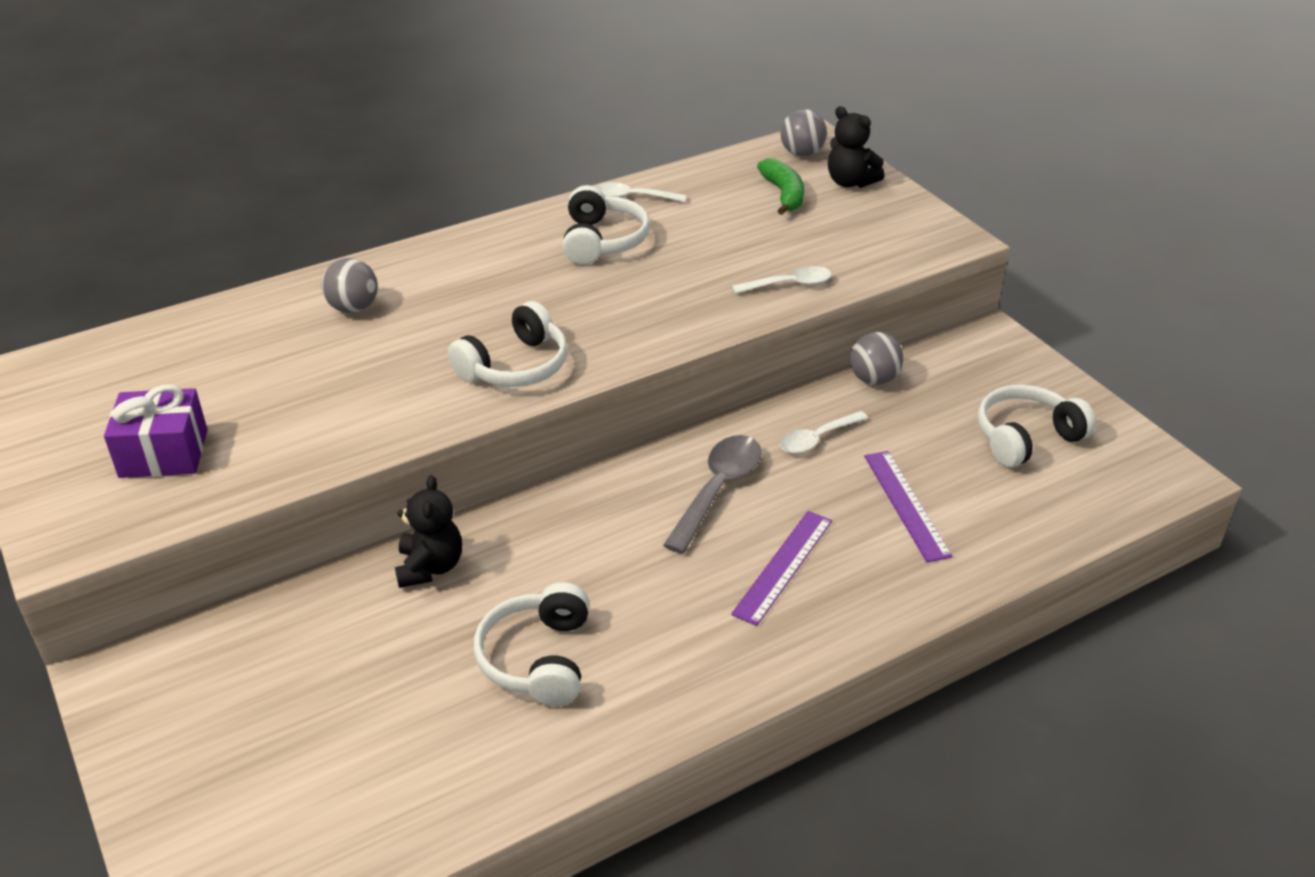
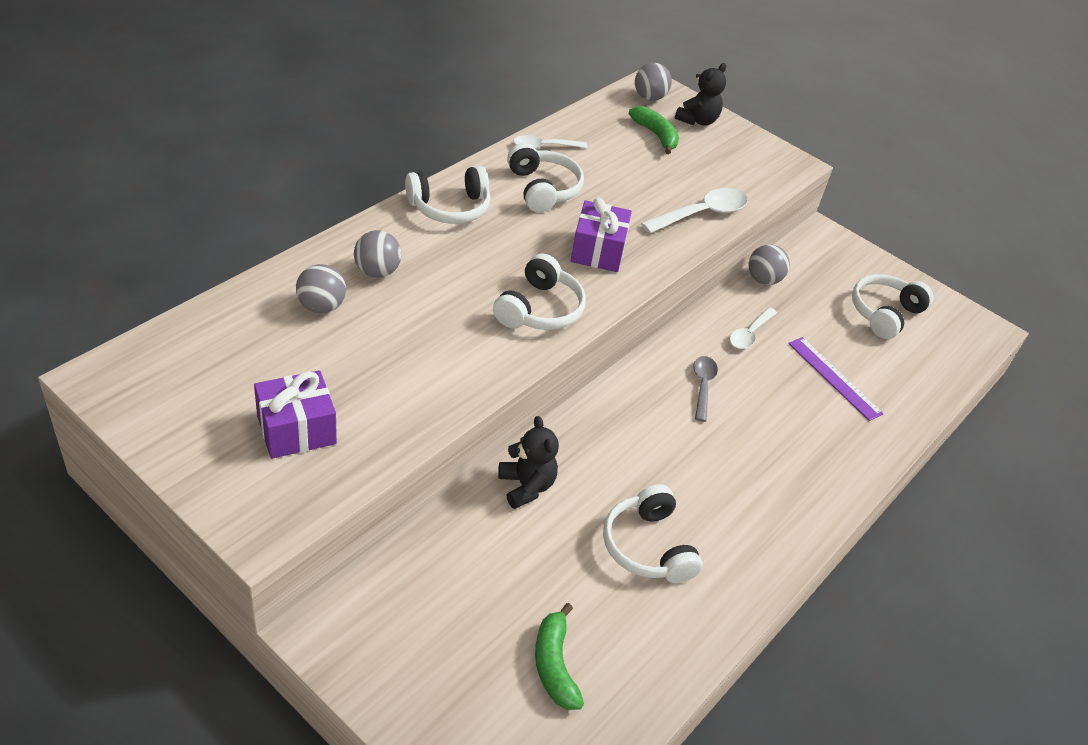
camera: 25 degrees left, 5 degrees up
grey spoon [663,435,762,554] -> grey spoon [693,356,718,422], size x0.64
purple ruler [731,511,832,626] -> none
white spoon [732,266,832,294] -> white spoon [641,188,748,233], size x1.56
black teddy bear [828,106,884,188] -> black teddy bear turned 75 degrees counterclockwise [675,63,726,125]
none -> grey ball [296,264,346,314]
none -> white headphones [405,166,490,224]
none -> green banana [535,603,584,710]
none -> purple gift [571,198,632,272]

